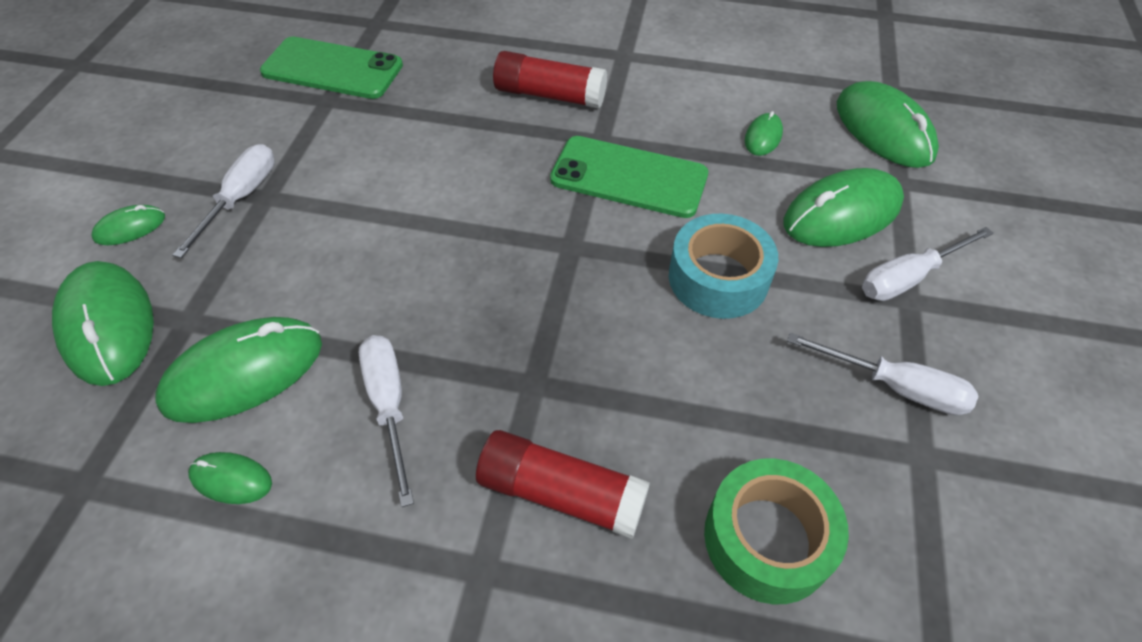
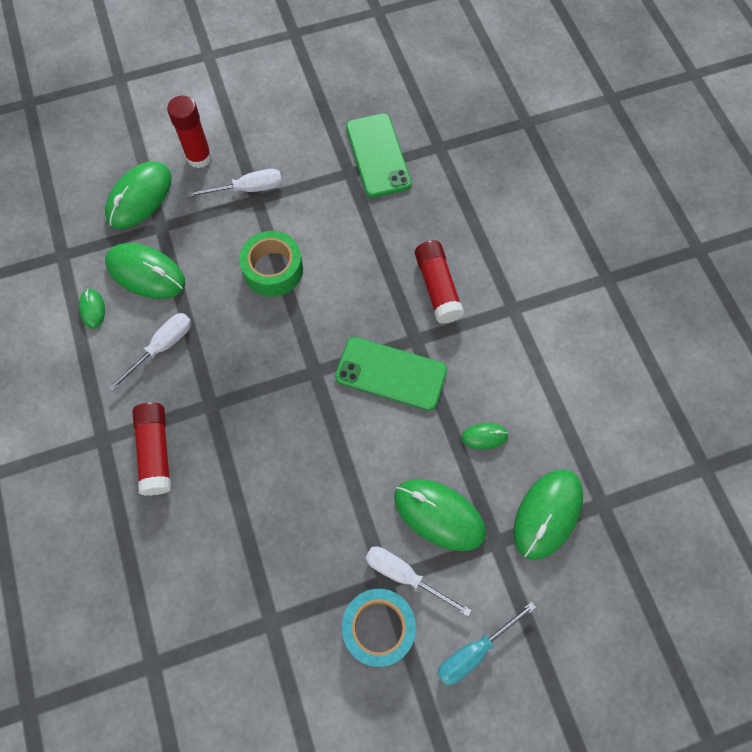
camera: 60 degrees right, 15 degrees up
green mouse [92,205,165,245] -> red glue stick [167,95,212,168]
green phone [550,136,708,218] -> green phone turned 60 degrees counterclockwise [335,337,447,411]
turquoise tape [669,214,778,319] -> turquoise tape moved to [342,589,416,667]
green tape [704,458,849,605] -> green tape moved to [239,231,303,297]
white screwdriver [787,332,978,416] -> none
none -> turquoise screwdriver [437,602,536,685]

